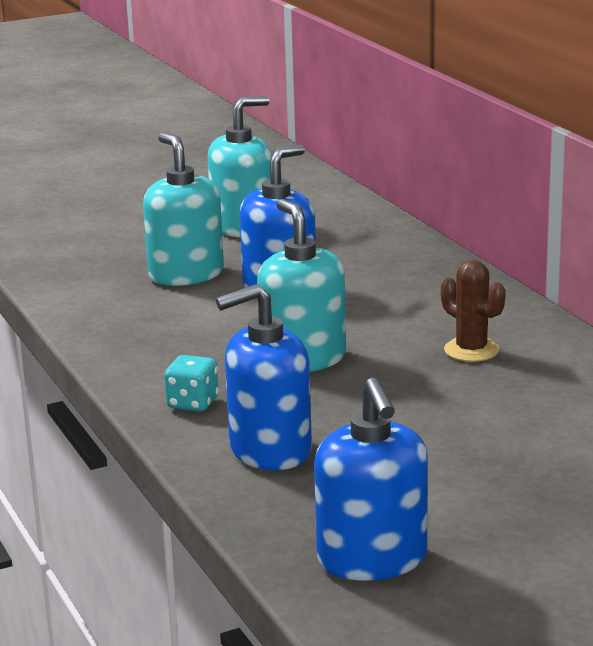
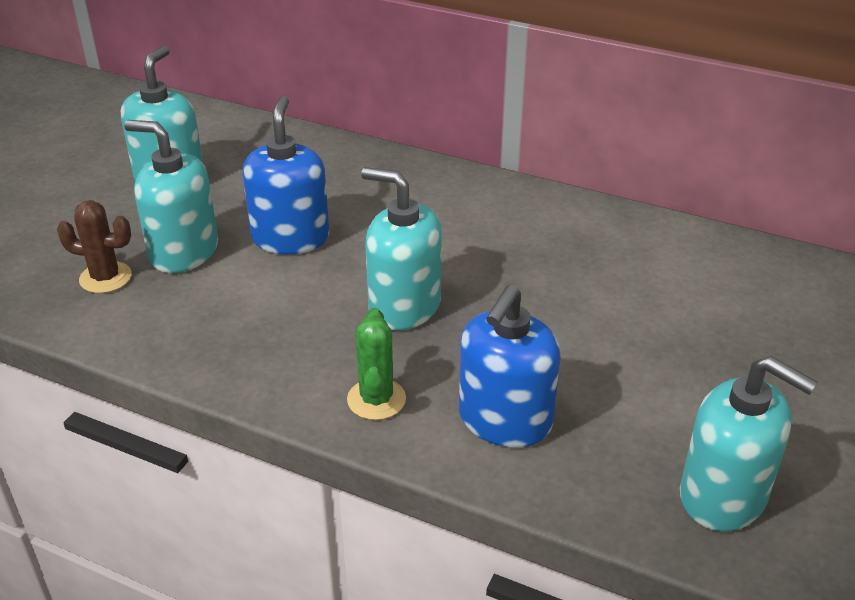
camera: 40 degrees left, 15 degrees up
turquoise dice [164,355,219,412] -> green cactus [347,308,406,420]
blue soap dispenser [314,377,428,581] -> turquoise soap dispenser [680,356,817,532]
brown cactus [441,260,506,362] -> brown cactus moved to [57,200,132,293]

